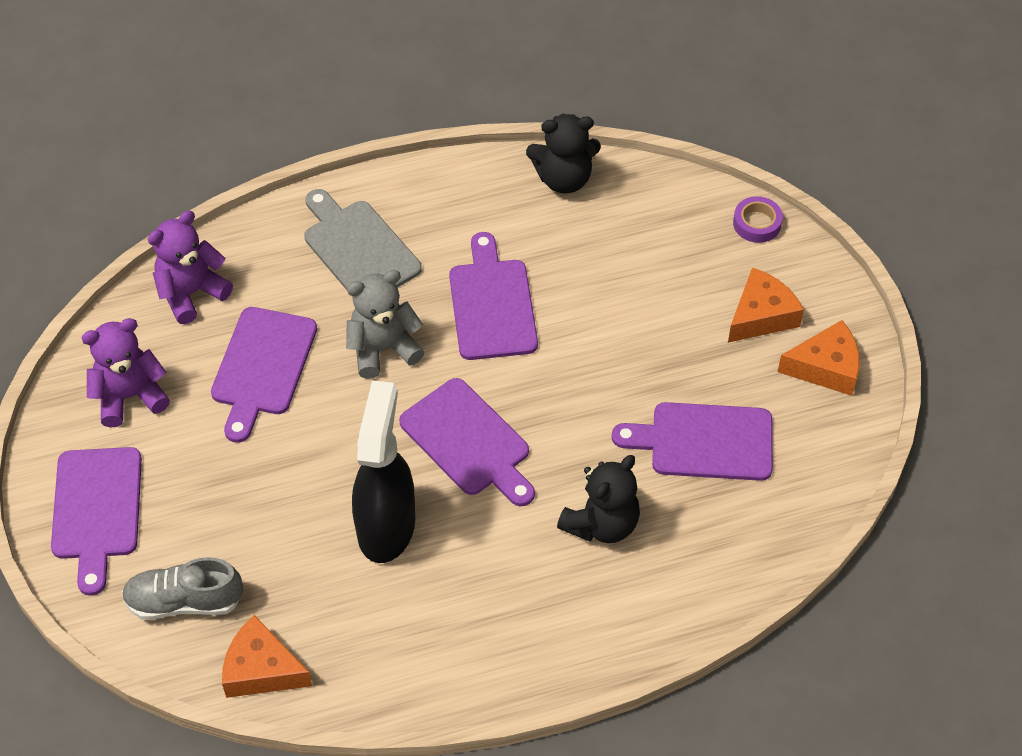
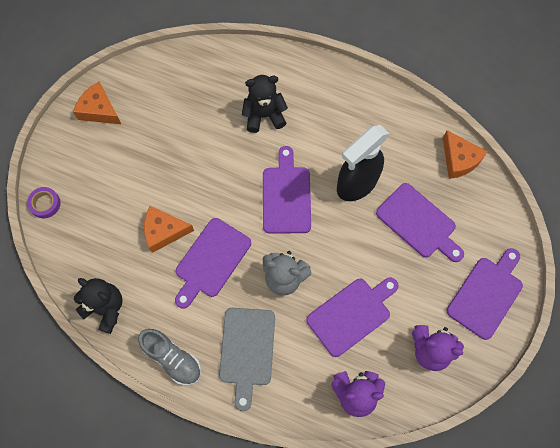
camera: 140 degrees left, 15 degrees up
grey shoe [122,557,243,620] -> grey shoe moved to [138,329,201,385]
purple cutting board [612,402,773,481] -> purple cutting board moved to [376,183,464,262]
orange cheese [728,267,804,343] -> orange cheese moved to [144,206,194,253]

